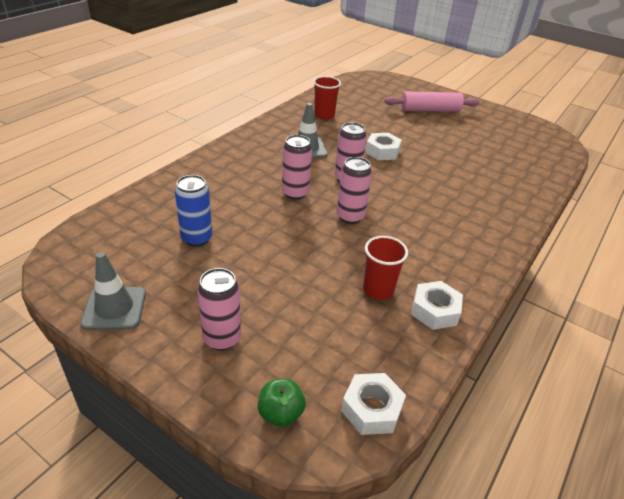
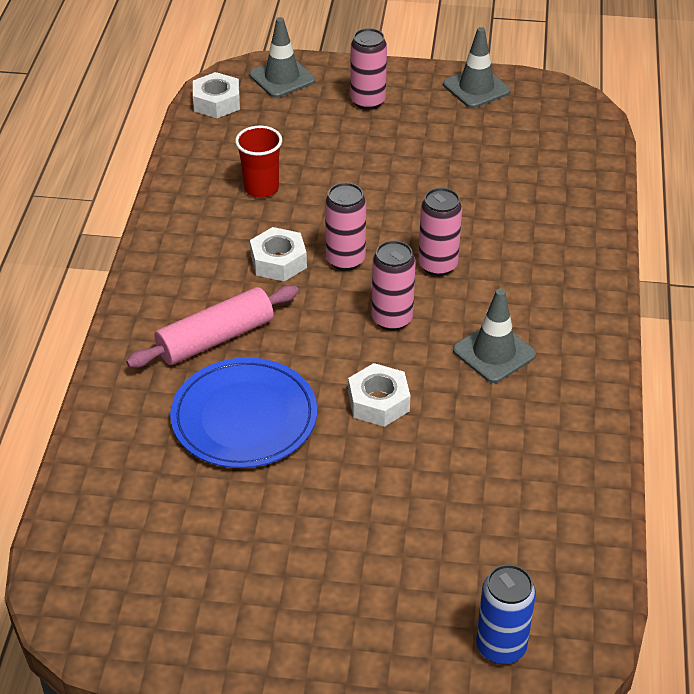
camera: 155 degrees right, 5 degrees up
blue can [175,175,212,247] -> blue can moved to [476,564,536,664]
green apple [258,379,306,427] -> grey traffic cone [249,17,315,98]
red cup [313,76,341,120] -> none
pink rolling pin [385,91,479,112] -> pink rolling pin moved to [126,285,299,368]
white nut [411,281,463,330] -> white nut moved to [250,227,307,282]
none -> blue plate [170,358,317,468]

